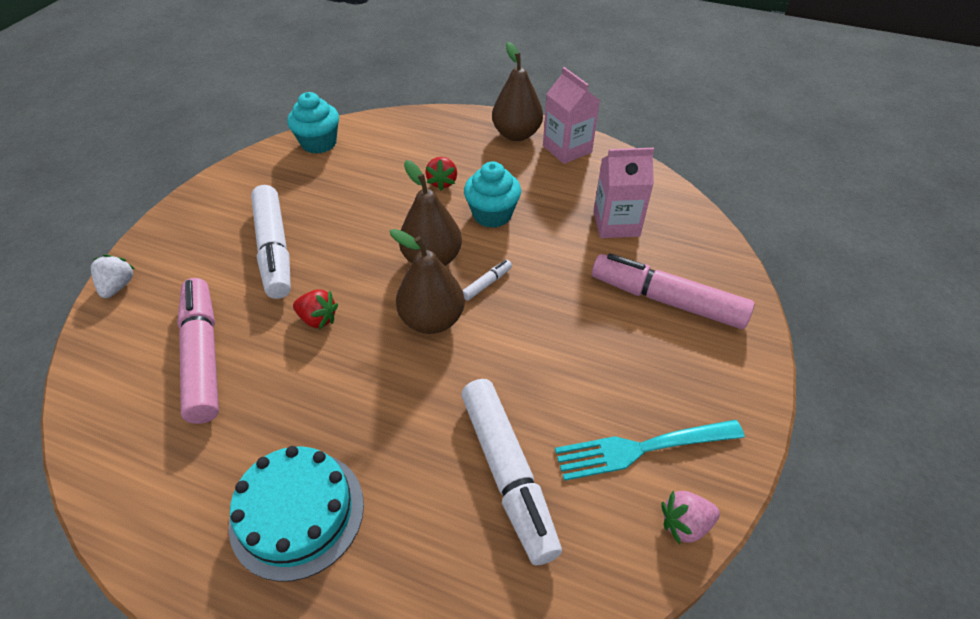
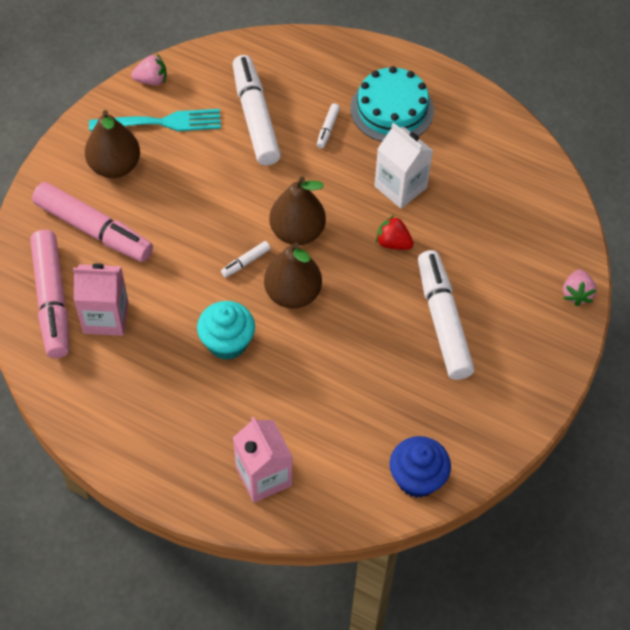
camera: 175 degrees left, 10 degrees up
white strawberry [91,254,135,298] -> pink strawberry [563,269,597,306]
pink marker [177,278,219,424] -> pink marker moved to [30,230,69,358]
turquoise cupcake [287,92,339,154] -> blue cupcake [390,436,451,498]
red strawberry [425,157,457,191] -> none
brown pear [492,42,543,141] -> brown pear moved to [85,110,140,178]
pink carton [543,67,600,164] -> pink carton moved to [233,417,293,503]
none -> white marker [317,103,340,148]
none -> white carton [374,123,433,209]

